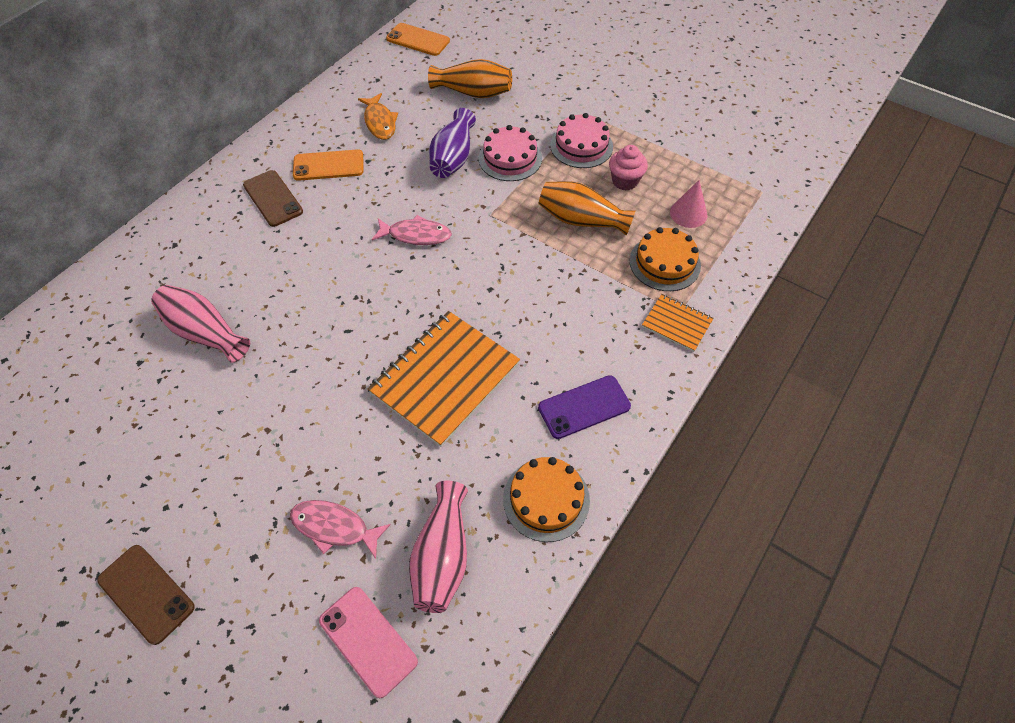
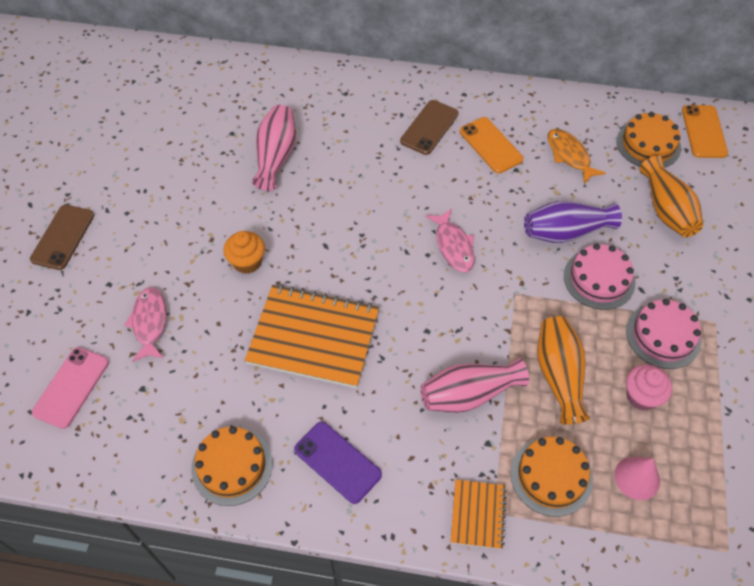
camera: 65 degrees right, 0 degrees up
orange fish [358,93,398,140] -> orange fish turned 105 degrees clockwise [547,129,606,184]
pink vase [409,481,468,613] -> pink vase moved to [420,358,529,413]
none -> orange cupcake [223,231,265,274]
none -> orange cake [616,112,681,168]

